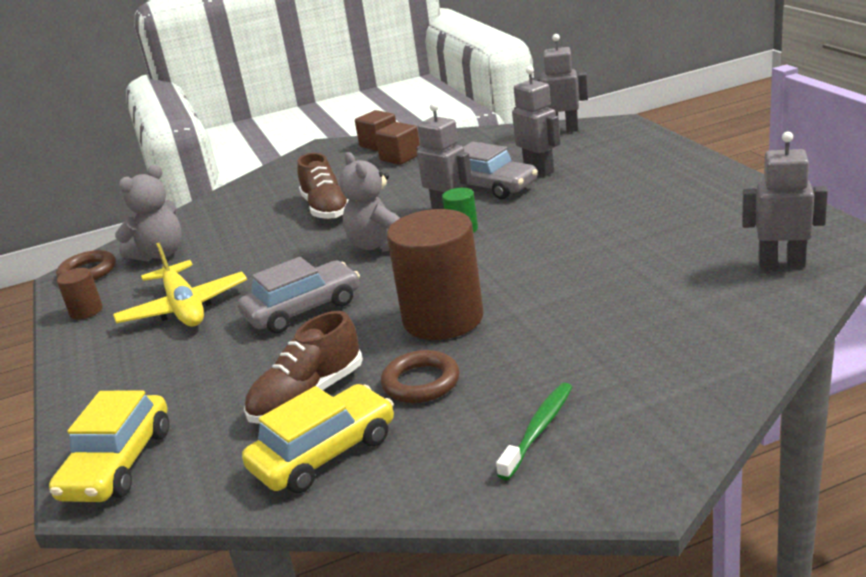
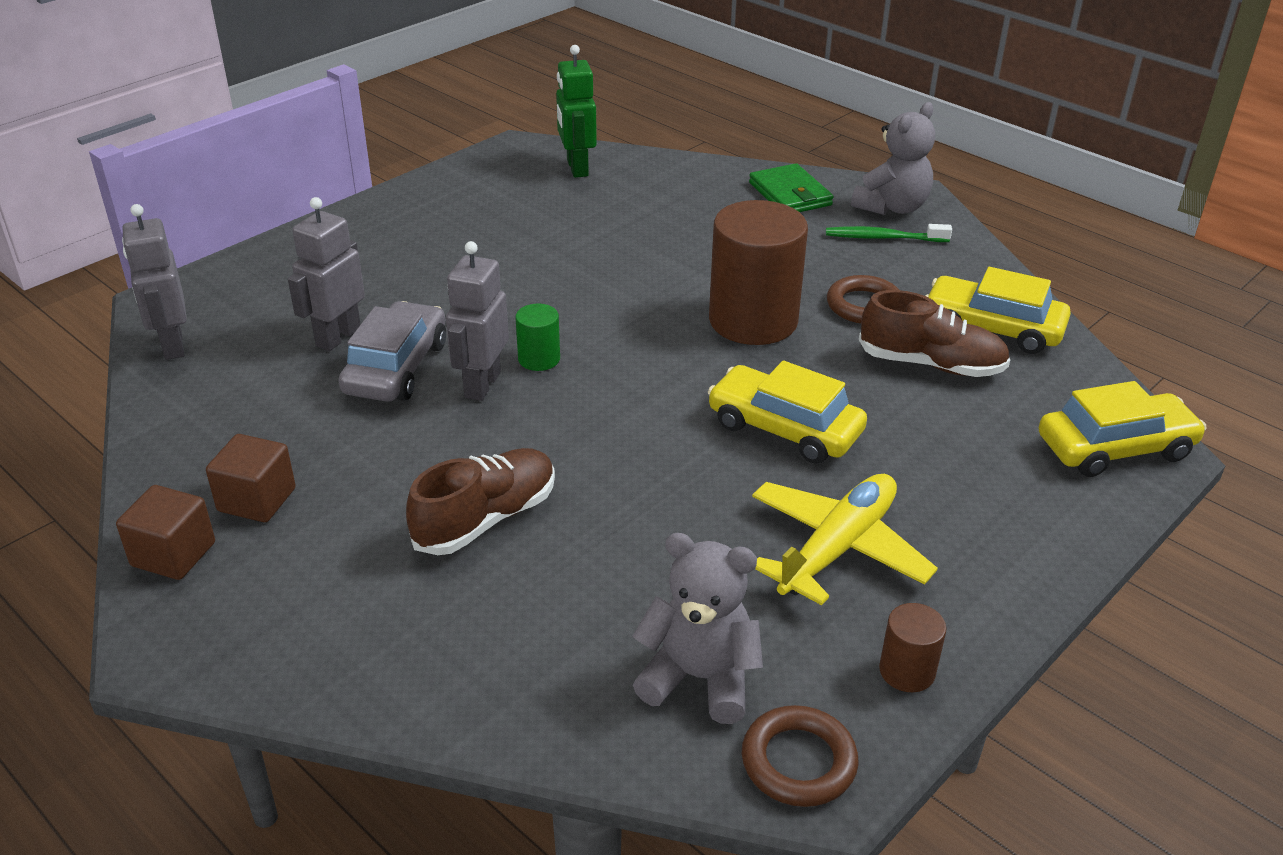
camera: 120 degrees left, 10 degrees up
grey car [238,257,360,333] -> yellow car [708,361,867,464]
grey teddy bear [339,152,400,252] -> grey teddy bear moved to [851,102,935,215]
grey robot [742,131,828,268] -> green robot [556,45,597,178]
none -> green wallet [749,163,834,212]

